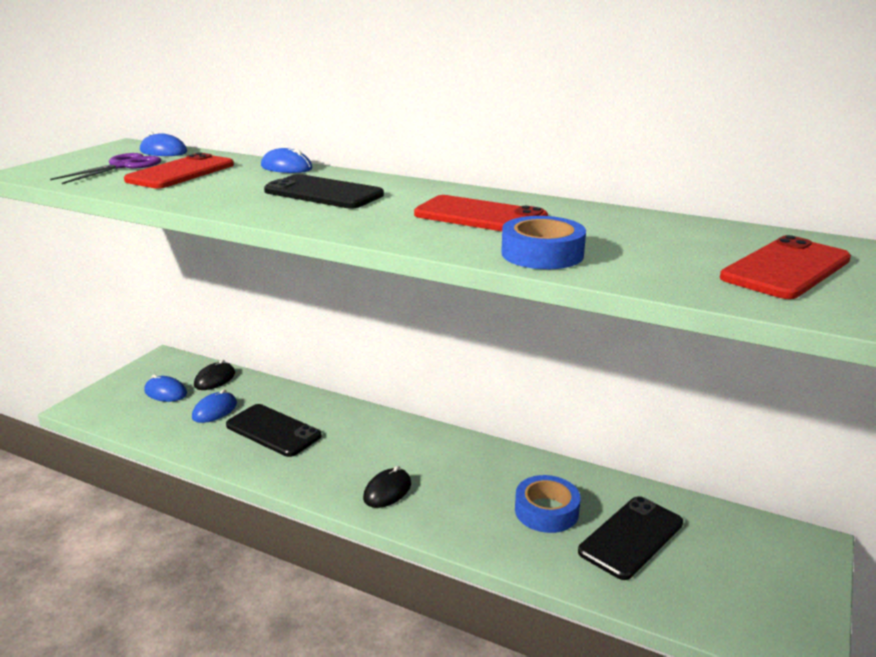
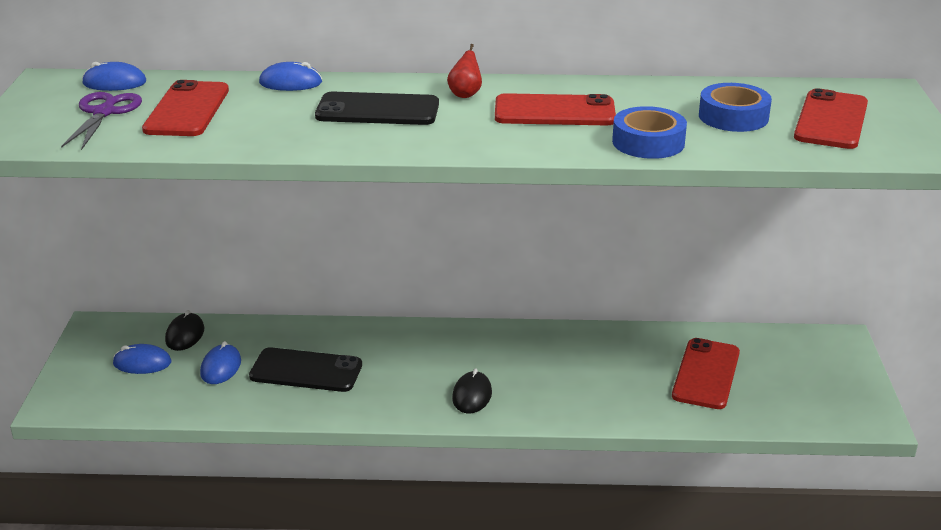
camera: 25 degrees left, 5 degrees up
blue tape [515,475,581,533] -> blue tape moved to [699,83,772,132]
black phone [578,496,683,580] -> red phone [672,338,740,409]
none -> red pear [447,44,482,98]

